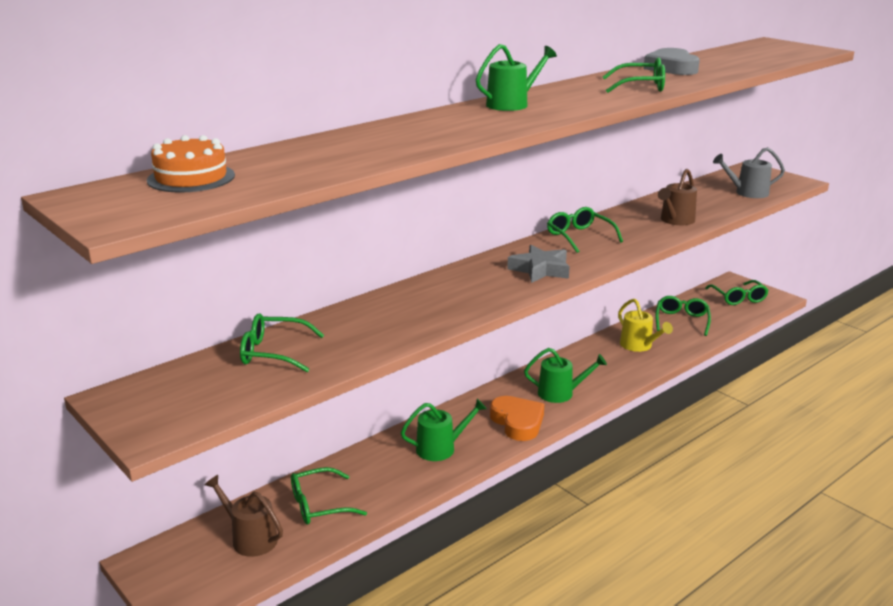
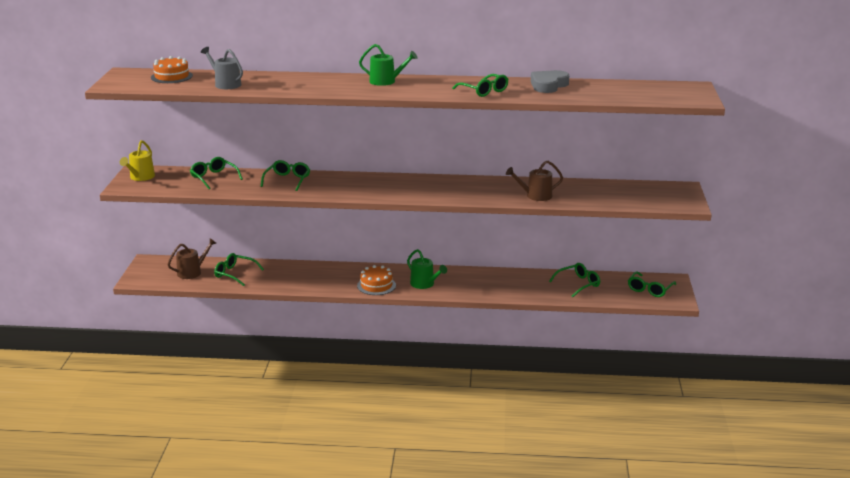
camera: 45 degrees right, 0 degrees up
brown watering can [205,475,283,557] -> brown watering can turned 60 degrees clockwise [167,238,216,279]
green watering can [401,399,487,461] -> none
orange heart [490,396,544,441] -> orange cake [357,265,396,295]
grey star [507,245,570,283] -> none
green glasses [547,207,623,253] -> green glasses moved to [261,160,310,191]
yellow watering can [618,299,673,352] -> yellow watering can moved to [120,140,155,181]
grey watering can [713,147,785,198] -> grey watering can moved to [201,47,243,89]

